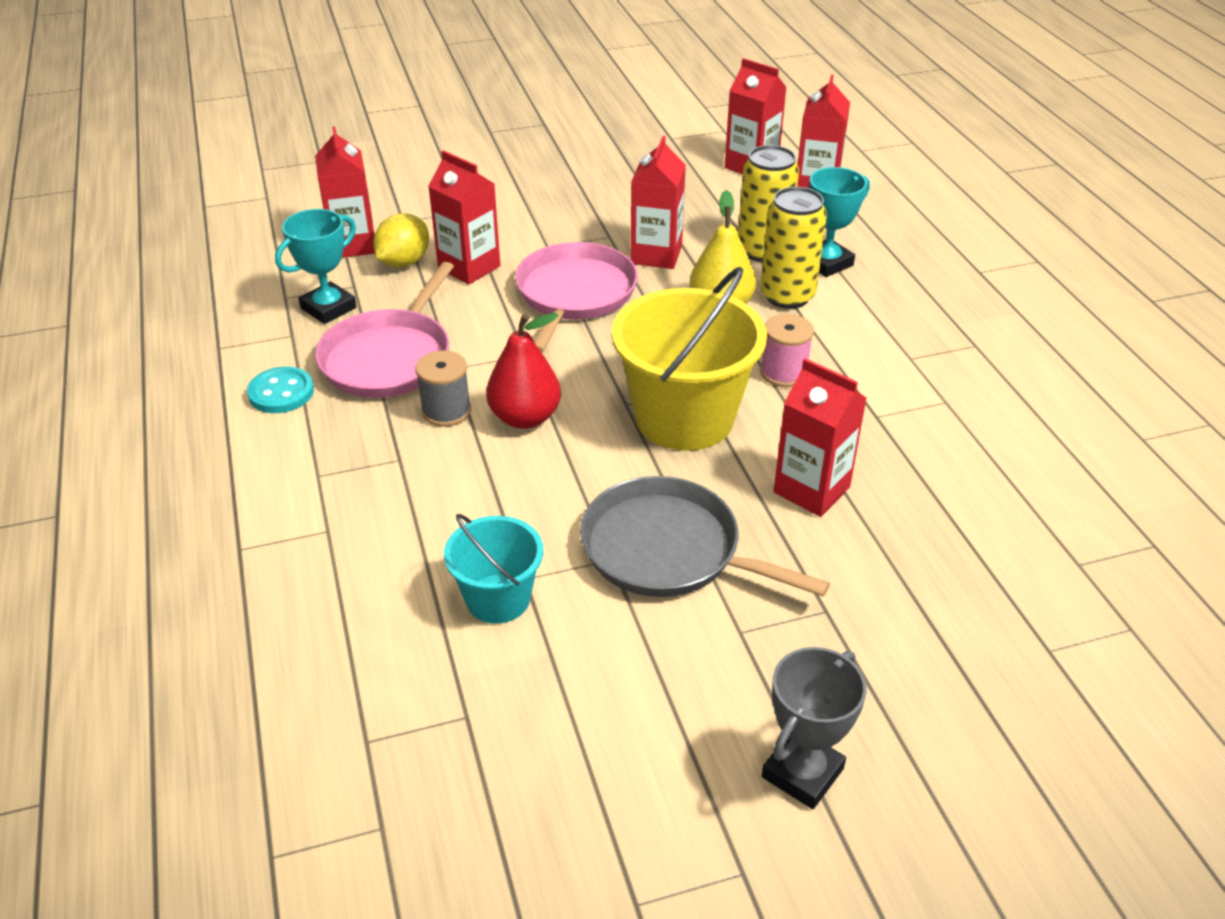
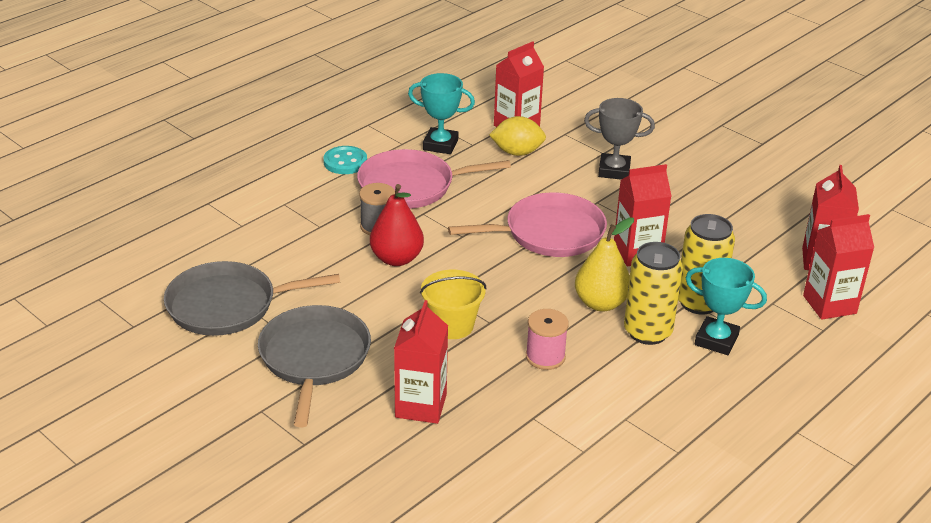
camera: 60 degrees right, 5 degrees down
red carton [428,150,500,284] -> none
turquoise bucket [444,514,544,624] -> grey pan [164,261,340,336]
yellow bucket [612,267,767,451] -> yellow bucket [420,270,486,339], size x0.56
grey trophy [762,647,867,809] -> grey trophy moved to [584,98,655,180]

